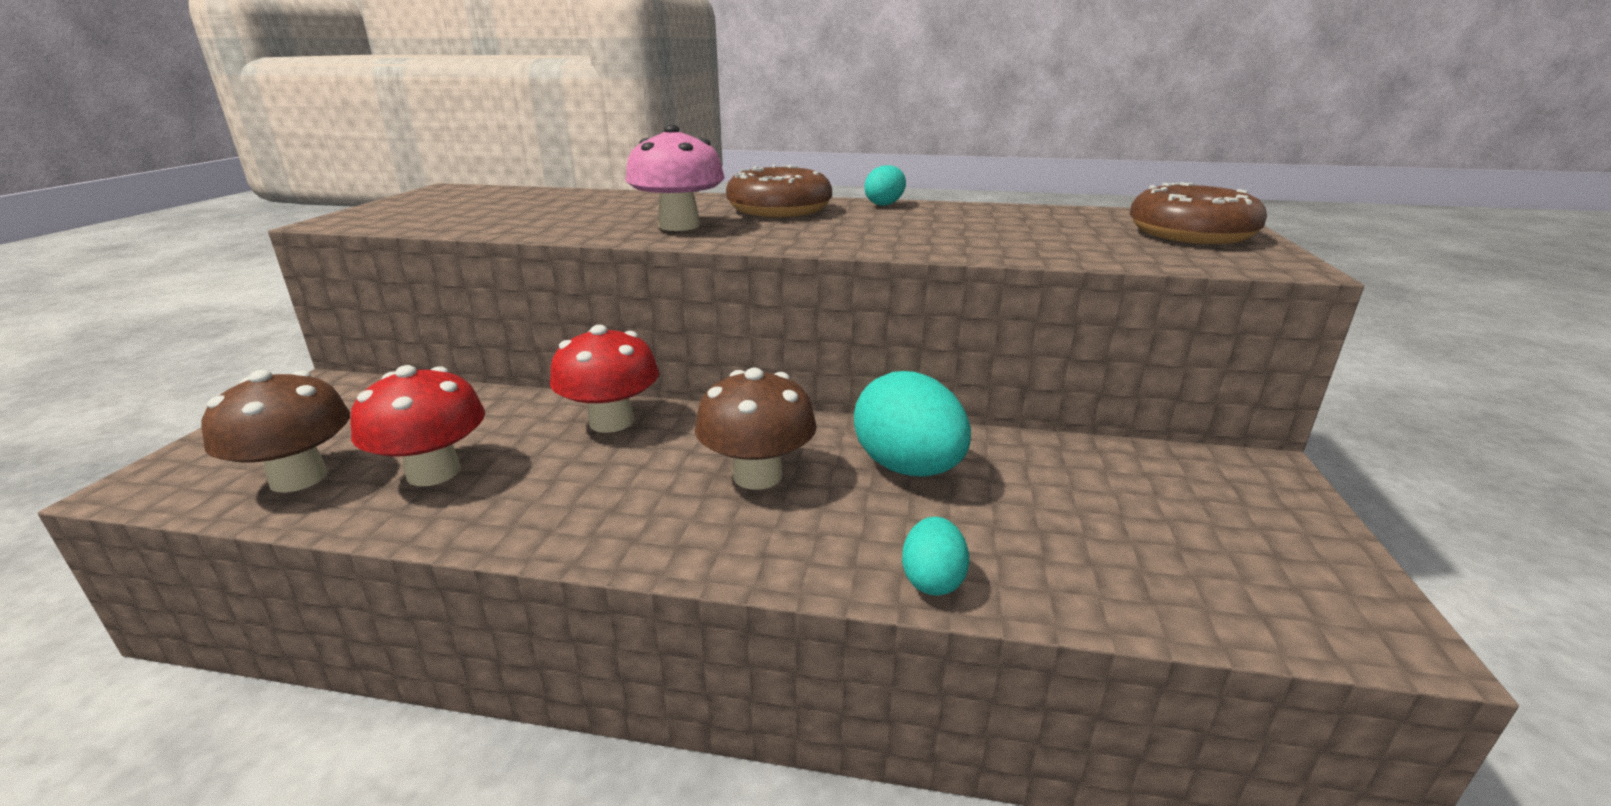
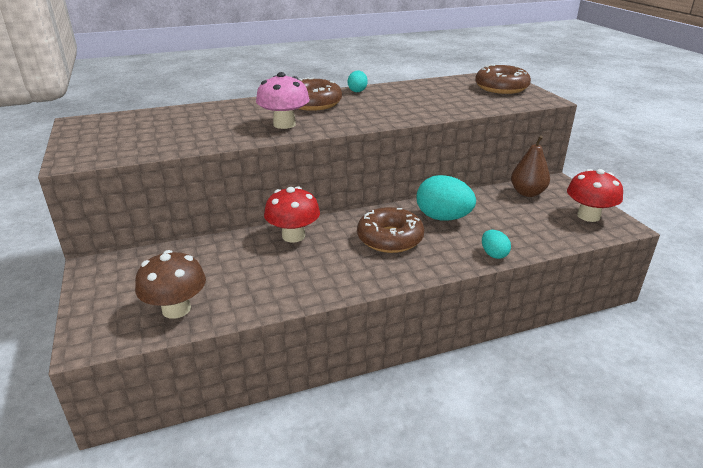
camera: 30 degrees left, 5 degrees up
red mushroom [350,365,485,486] -> red mushroom moved to [567,169,623,222]
brown mushroom [695,367,817,490] -> brown donut [357,207,425,253]
none -> brown pear [511,135,550,197]

